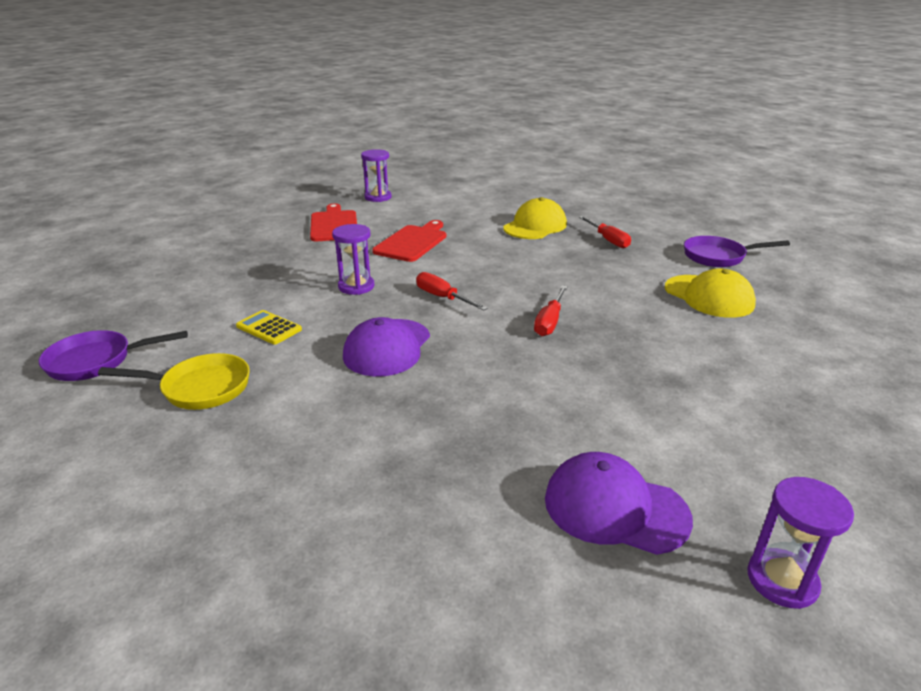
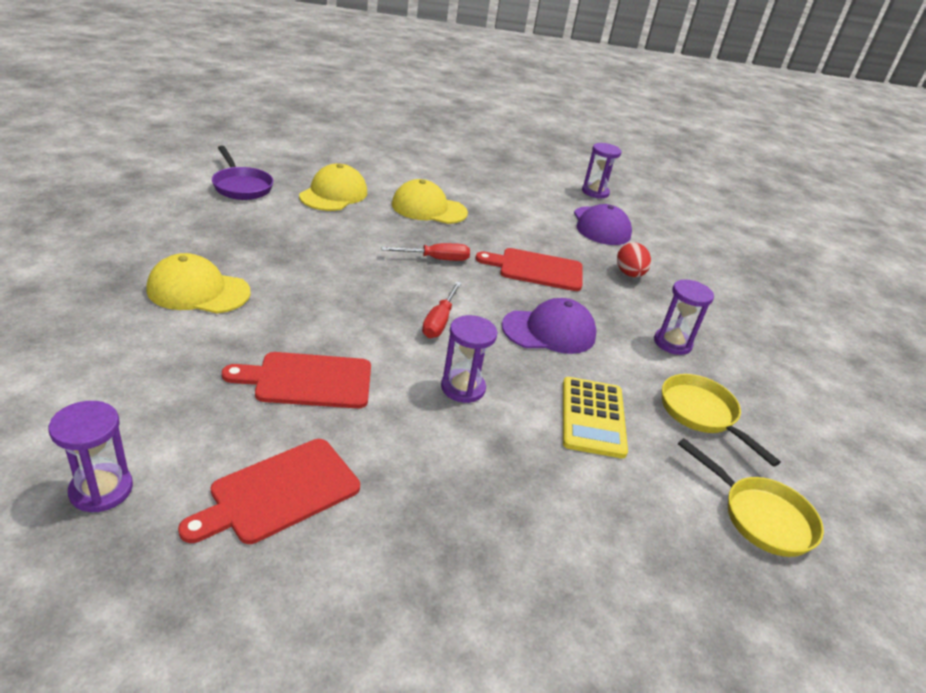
camera: 125 degrees left, 5 degrees up
purple pan [39,330,188,381] -> yellow pan [678,438,824,557]
yellow calculator [236,310,302,345] -> yellow calculator [563,377,628,459], size x1.51
red screwdriver [579,216,631,248] -> none
none -> yellow cap [392,179,468,224]
none -> red cutting board [476,248,583,291]
none -> red egg [617,242,651,277]
none -> purple hourglass [654,279,714,355]

